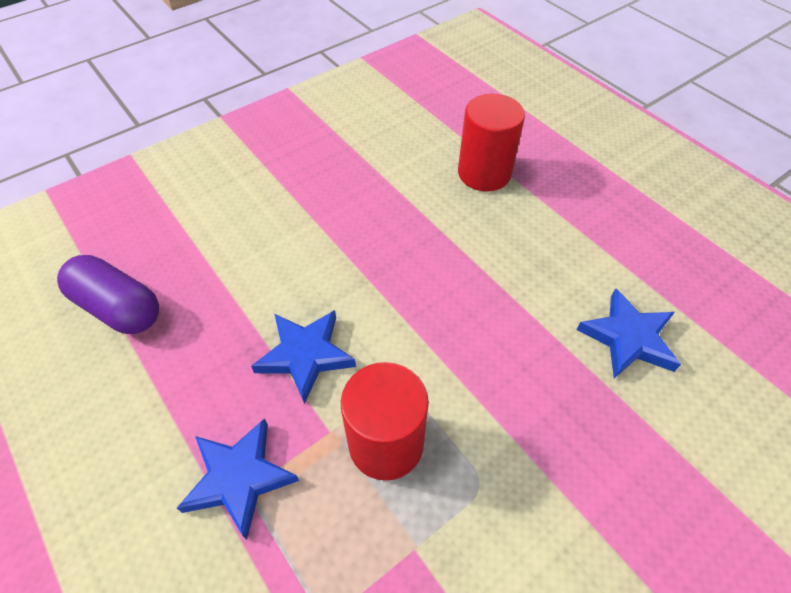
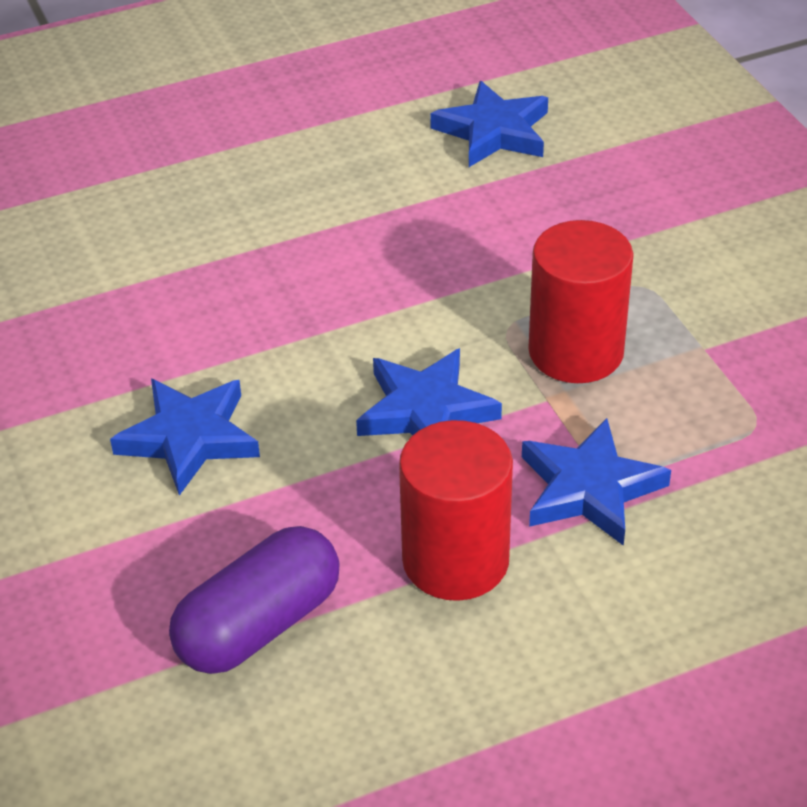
camera: 75 degrees left, 10 degrees down
red cylinder [458,94,525,191] -> red cylinder moved to [399,420,513,601]
none -> blue star [110,379,260,496]

